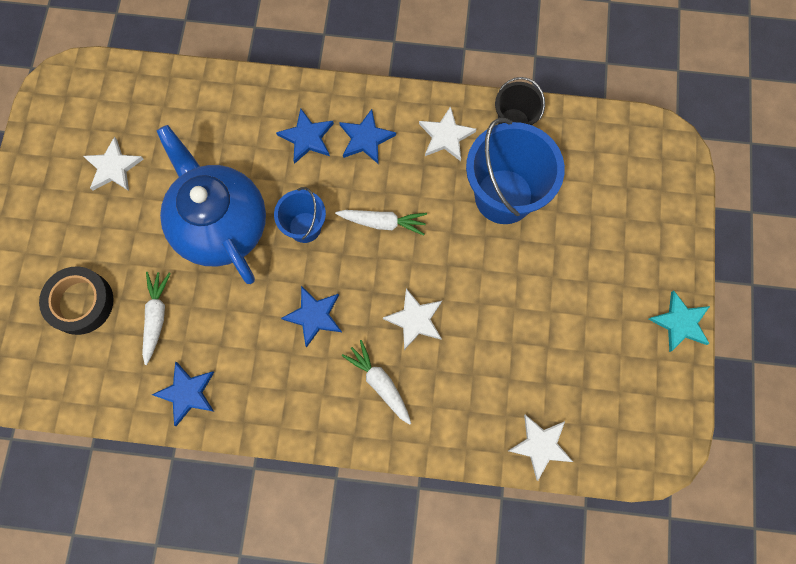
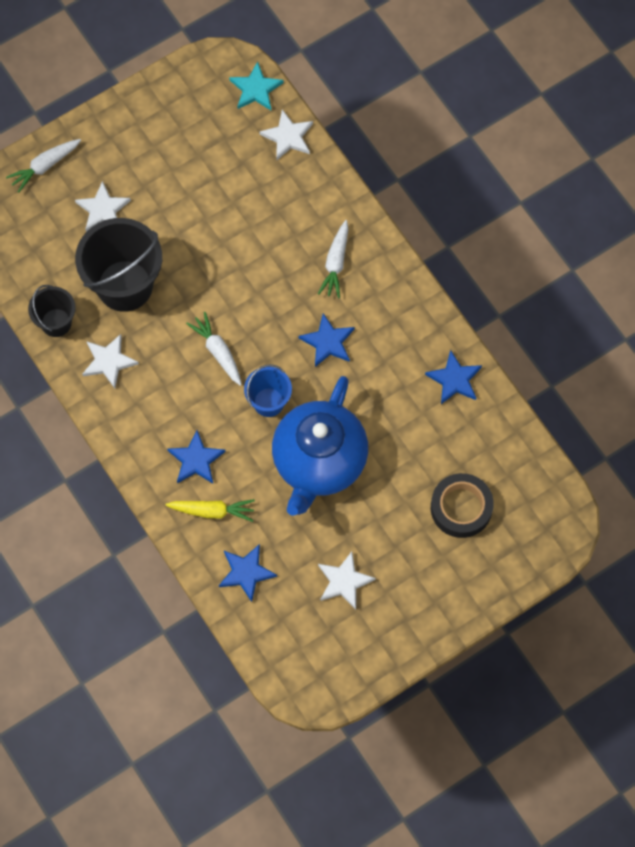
camera: 130 degrees left, 5 degrees down
white carrot [142,272,171,365] -> white carrot moved to [6,139,81,193]
blue star [339,109,396,164] -> blue star moved to [219,544,277,602]
white star [383,288,442,350] -> white star moved to [75,181,131,232]
blue bucket [466,118,565,224] -> black bucket [75,218,162,312]
turquoise star [648,291,710,352] -> turquoise star moved to [229,61,284,110]
none -> yellow carrot [166,499,255,522]

